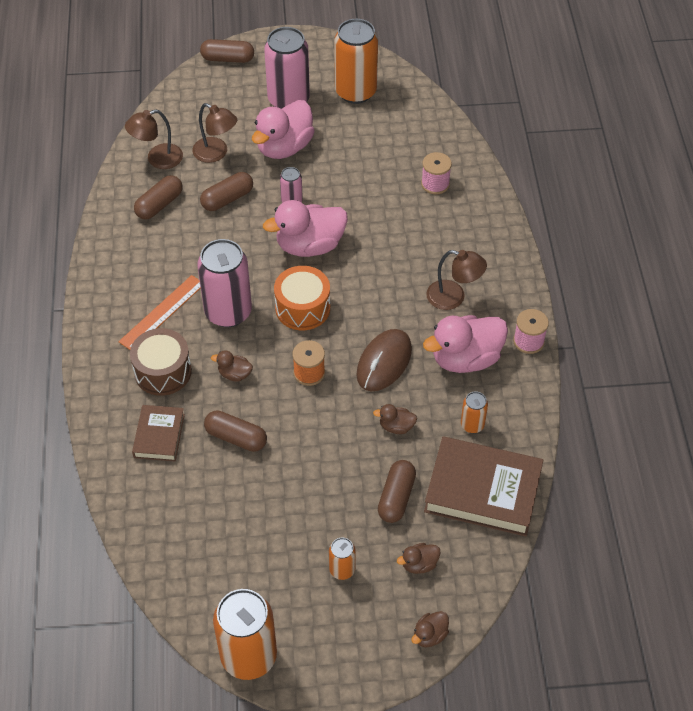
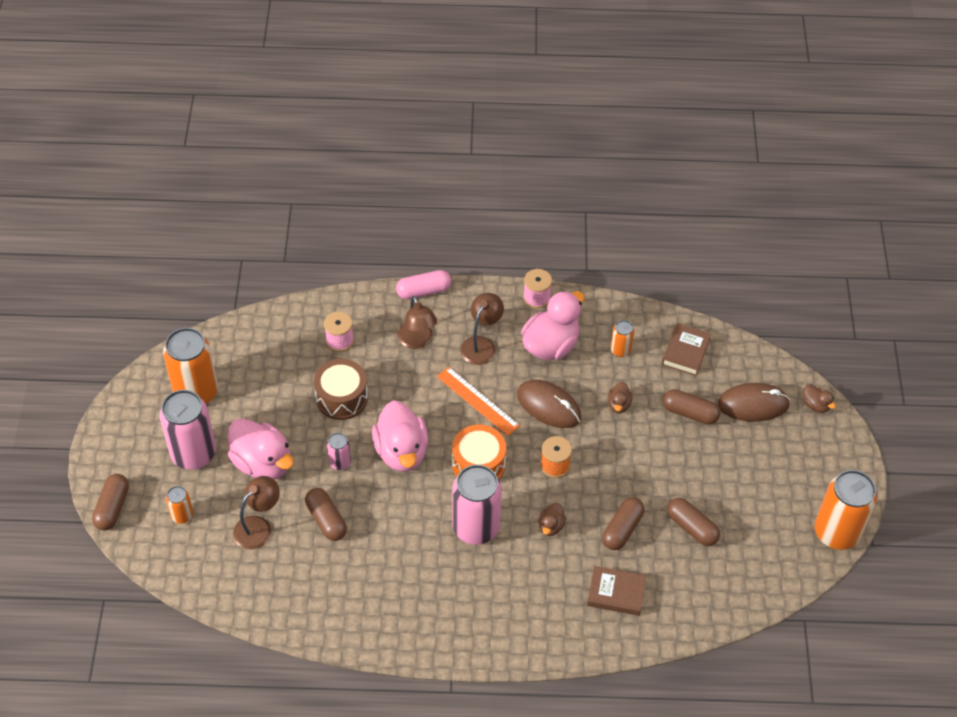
camera: 85 degrees left, 0 degrees up
orange ruler [119,275,201,350] -> orange ruler moved to [437,367,520,436]
brown lamp [125,109,183,169] -> brown lamp moved to [398,296,437,349]
brown drum [130,328,192,396] -> brown drum moved to [314,359,368,420]
brown capsule [134,175,182,220] -> brown capsule moved to [667,498,720,546]
orange can [329,537,356,580] -> orange can moved to [166,486,193,524]
brown duck [397,543,441,574] -> brown mouse [718,383,790,422]
pink duck [423,315,508,373] -> pink duck turned 120 degrees counterclockwise [521,291,585,360]
brown book [424,436,543,537] -> brown book [662,323,711,376], size x0.55
none -> pink capsule [396,270,451,299]

